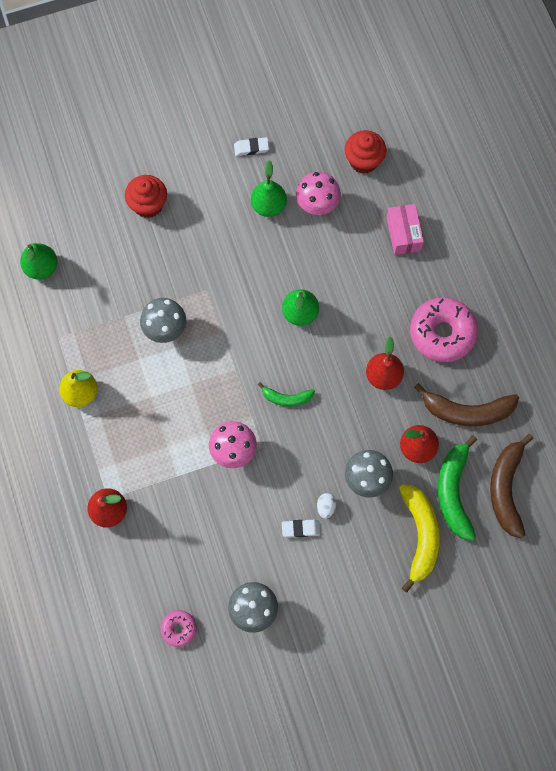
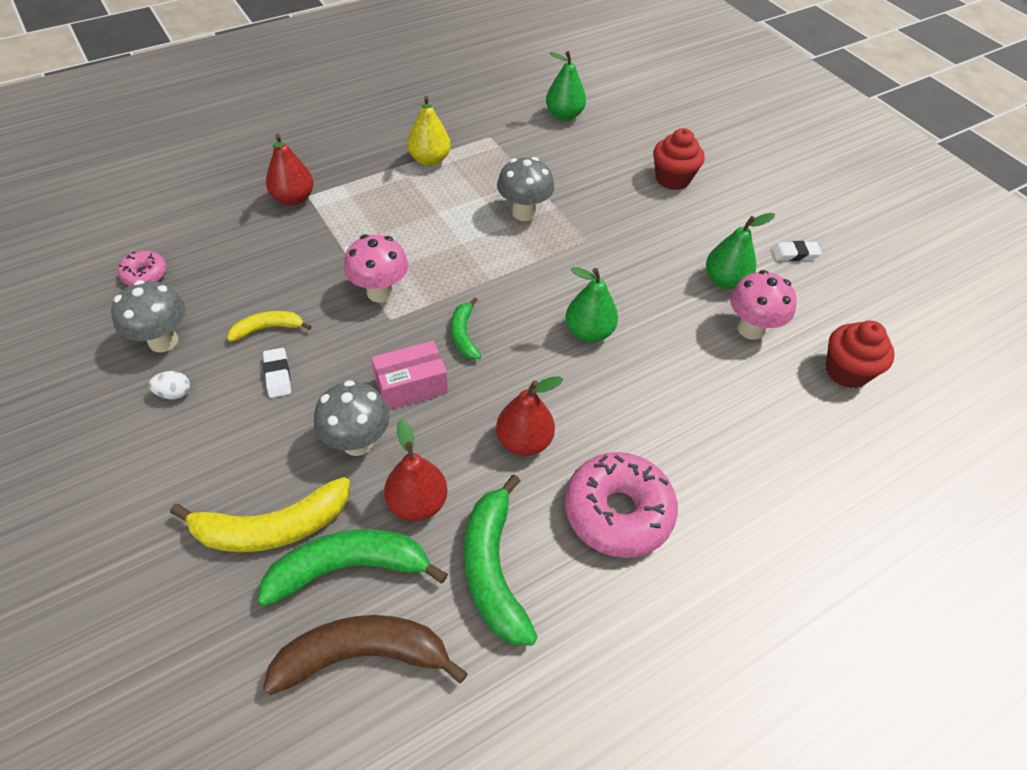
camera: 75 degrees right, 20 degrees down
white eraser [234,137,269,156] -> white eraser turned 75 degrees counterclockwise [771,241,822,261]
white egg [317,493,337,519] -> white egg moved to [149,371,190,399]
pink box [387,204,424,255] -> pink box moved to [371,341,448,410]
brown banana [414,383,519,426] -> green banana [464,475,538,646]
none -> yellow banana [227,311,311,342]

